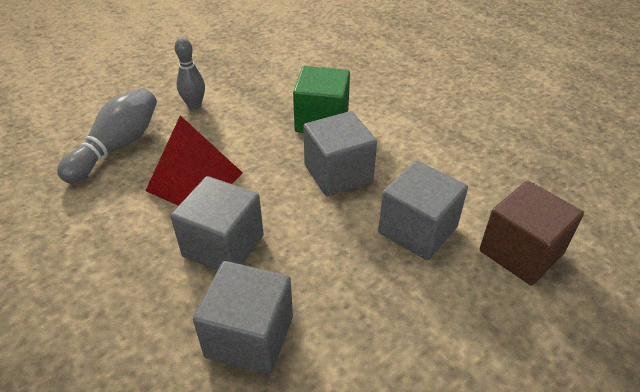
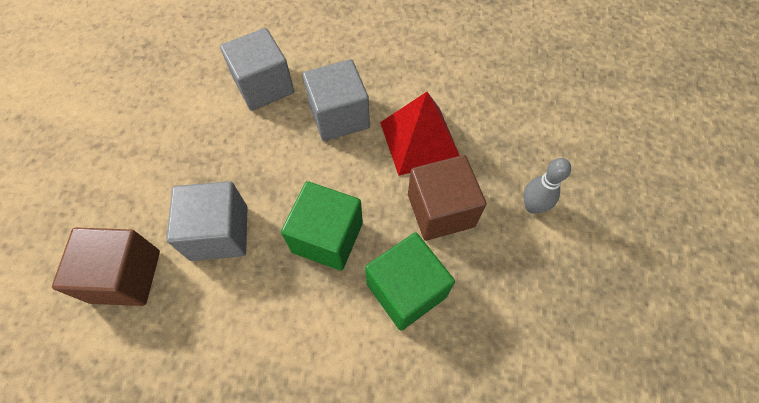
camera: 135 degrees right, 20 degrees up
grey bowling pin [57,88,157,183] -> none
grey cube [303,111,377,196] -> green cube [281,181,363,271]
none -> brown cube [408,155,487,241]

